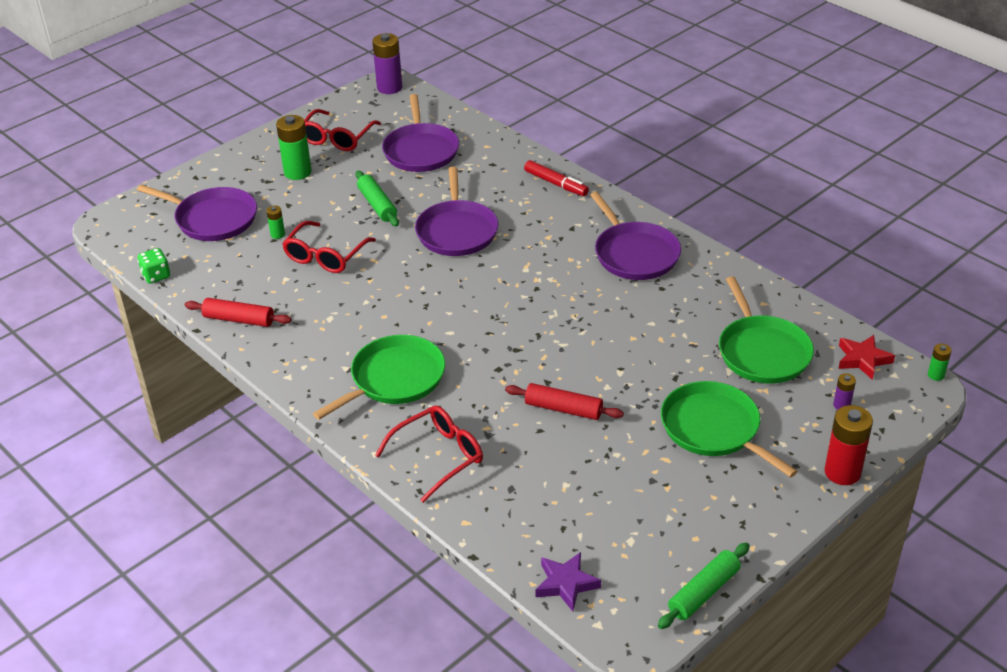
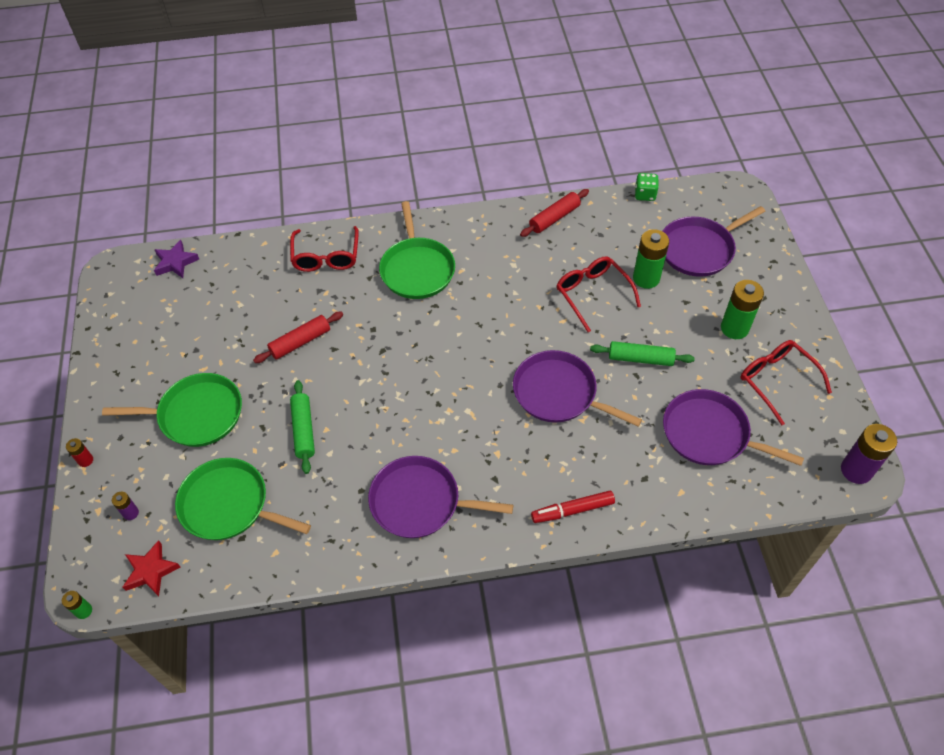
camera: 125 degrees right, 15 degrees up
green battery [266,206,285,239] -> green battery [633,229,669,289], size x2.01
green rolling pin [658,543,750,629] -> green rolling pin moved to [290,380,315,474]
red battery [824,405,873,485] -> red battery [66,438,93,467], size x0.50

